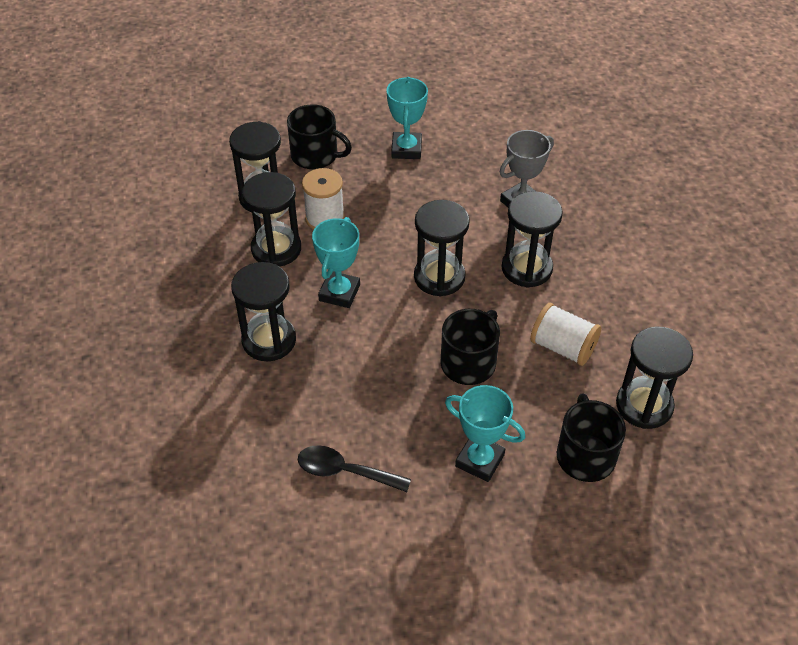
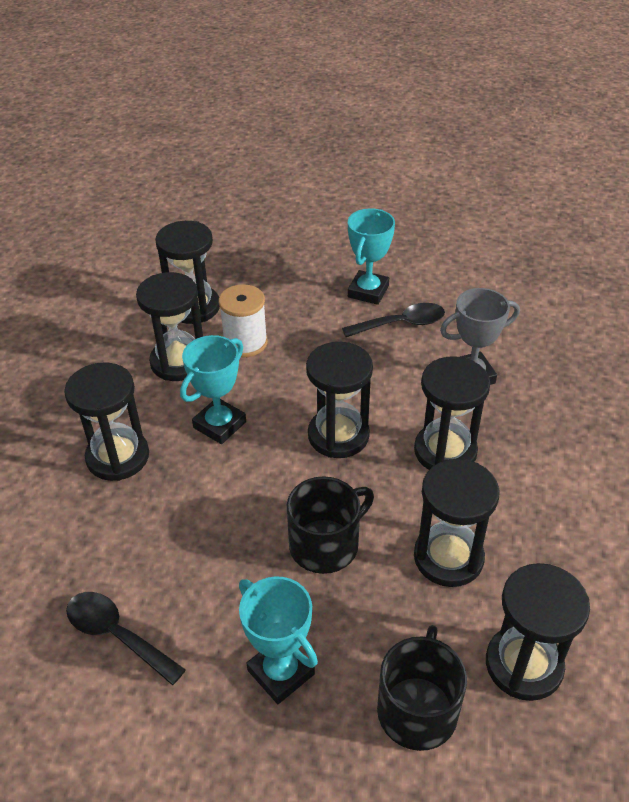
camera: 20 degrees right, 5 degrees down
black mug [287,104,352,169] -> none
white spool [530,303,601,366] -> black hourglass [414,459,500,587]
none -> black spoon [342,303,445,337]

